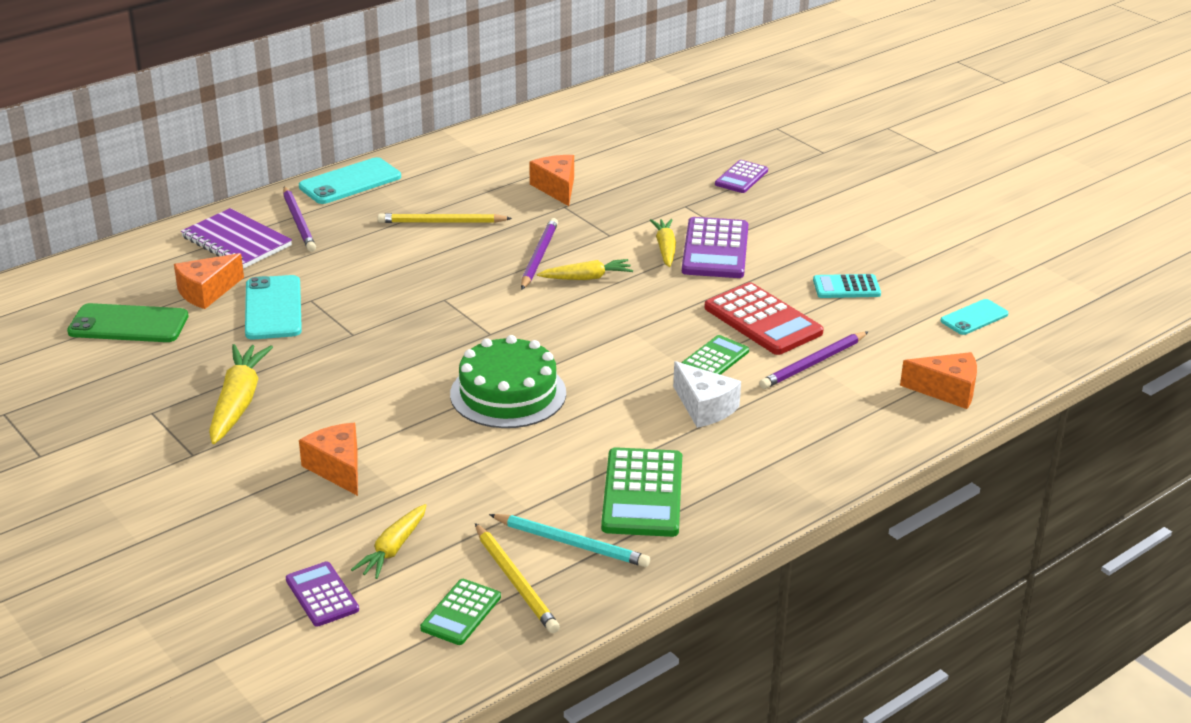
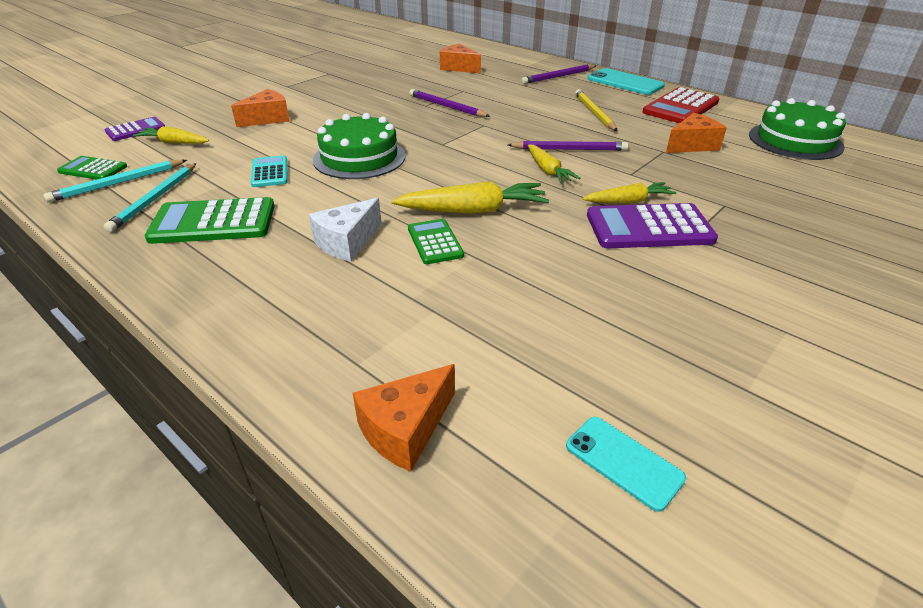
camera: 80 degrees right, 5 degrees up
green phone [67,303,188,342] -> none
purple notebook [181,208,292,269] -> none
yellow carrot [209,344,273,444] -> yellow carrot moved to [391,181,549,214]
turquoise phone [245,275,302,339] -> none
yellow pencil [475,523,560,633] -> turquoise pencil [44,160,187,203]
green calculator [681,335,749,375] -> green calculator turned 135 degrees counterclockwise [408,219,464,264]
red calculator [704,282,824,355] -> red calculator moved to [642,87,720,123]
purple calculator [715,160,768,193] -> none
purple pencil [759,332,868,389] -> purple pencil moved to [409,89,490,117]
turquoise calculator [813,274,881,298] -> turquoise calculator moved to [251,155,288,187]
orange cheese [900,352,977,409] -> orange cheese turned 45 degrees clockwise [353,364,455,472]
none -> green cake [749,98,846,160]

